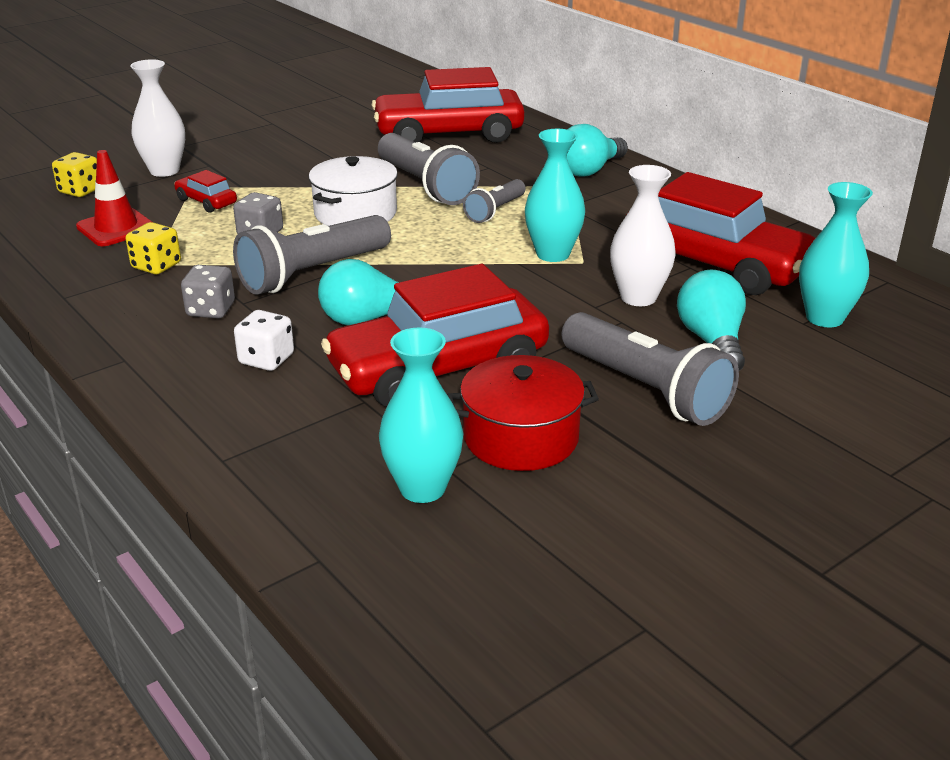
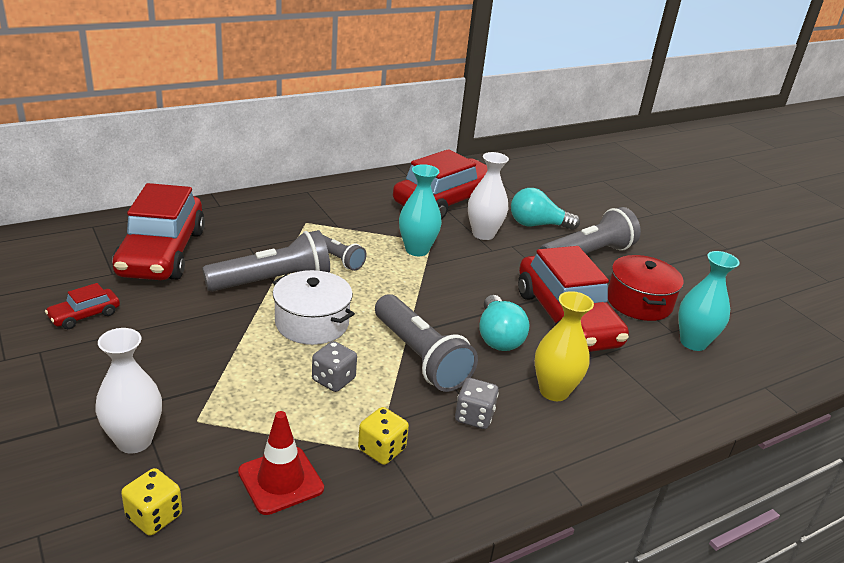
camera: 85 degrees left, 0 degrees up
red car [174,170,237,213] -> red car moved to [45,283,120,329]
white dice [234,310,294,371] -> yellow vase [535,291,594,401]
turquoise light bulb [567,124,628,177] -> none
turquoise vase [799,182,873,328] -> none

